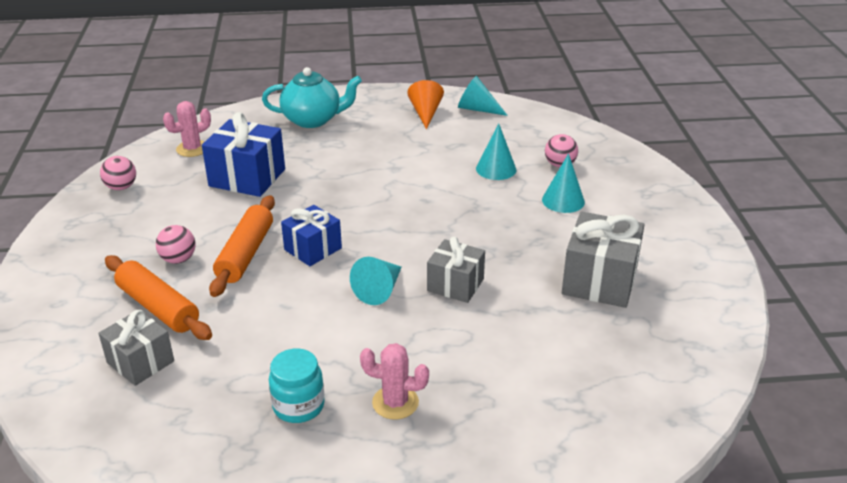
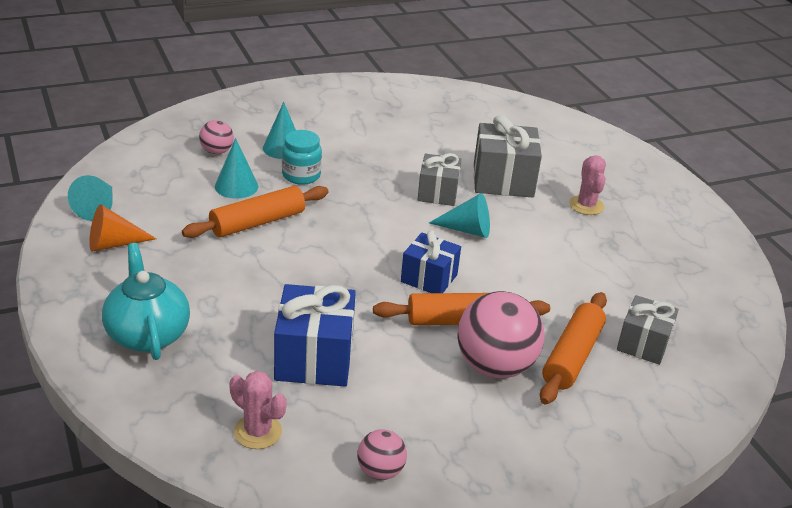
camera: 110 degrees left, 0 degrees up
pink ball [156,225,196,264] -> pink ball [457,291,545,378], size x1.96
turquoise jar [269,349,325,423] -> turquoise jar moved to [282,130,322,185]
grey gift [562,211,645,308] -> grey gift moved to [474,115,542,197]
none -> orange rolling pin [182,186,329,238]

